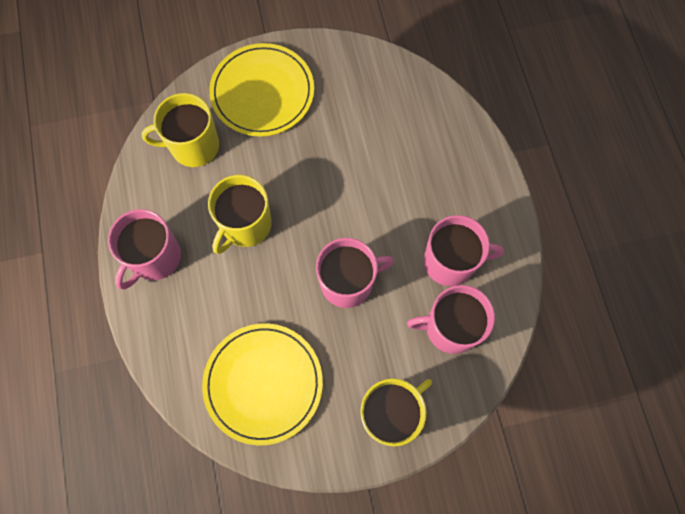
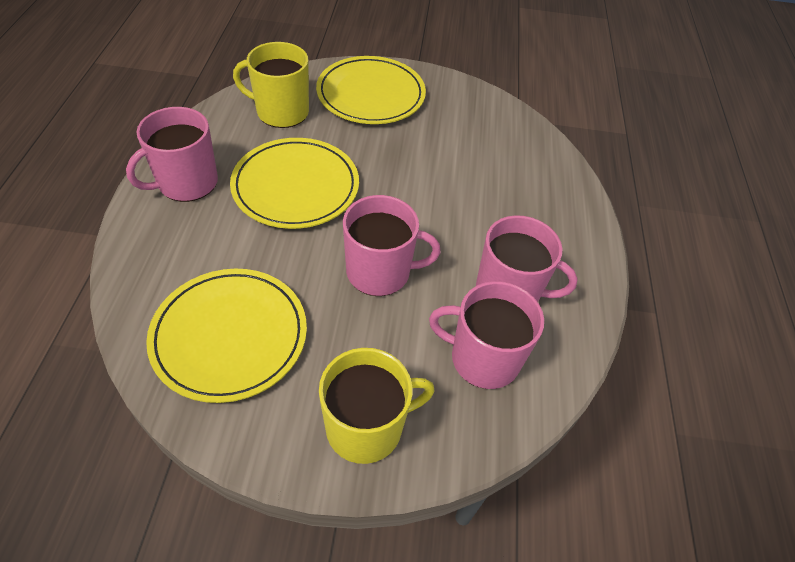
camera: 15 degrees right, 20 degrees down
yellow mug [208,175,272,254] -> yellow plate [230,138,359,229]

